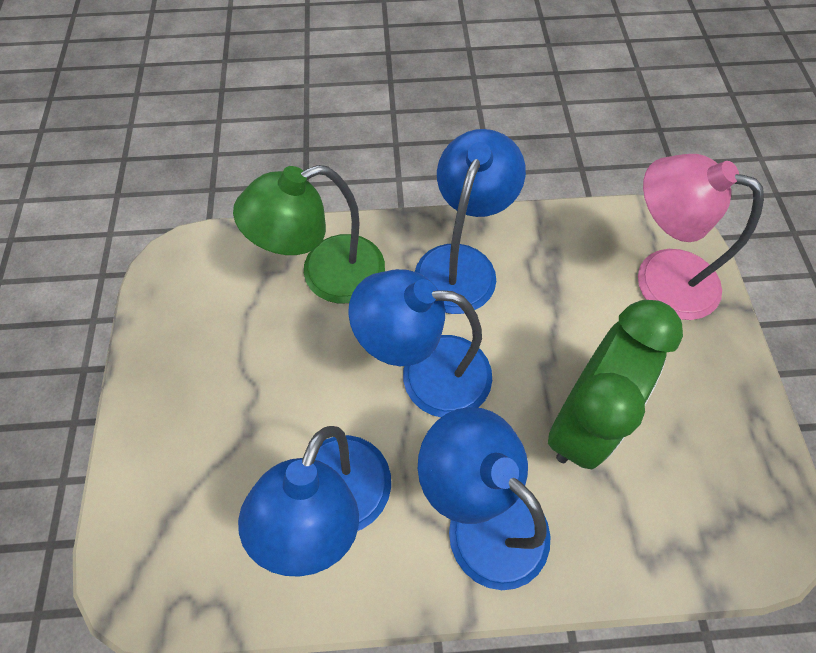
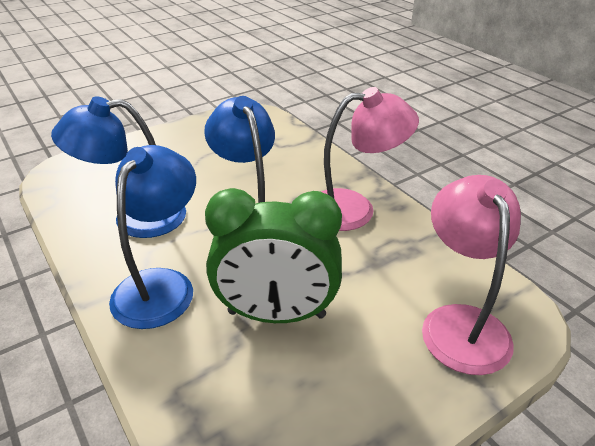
camera: 60 degrees right, 25 degrees down
green lamp [233,165,385,304] -> none
blue lamp [415,129,526,314] -> pink lamp [321,87,419,231]

